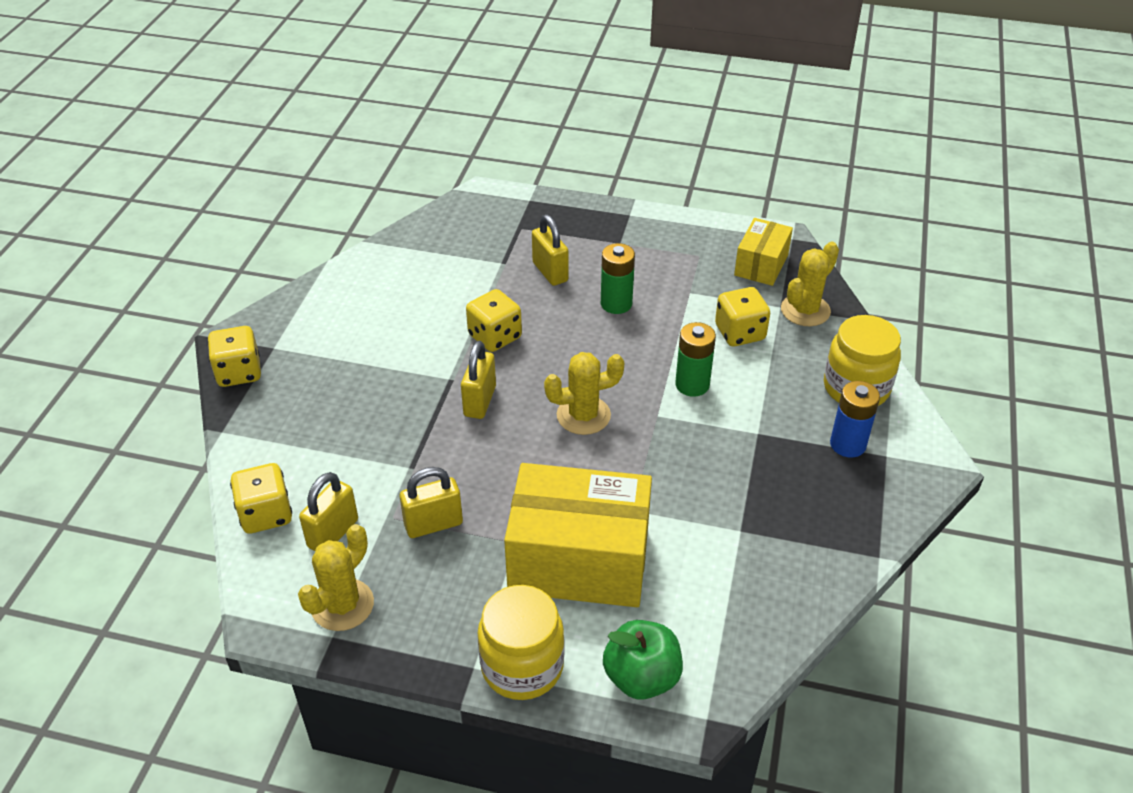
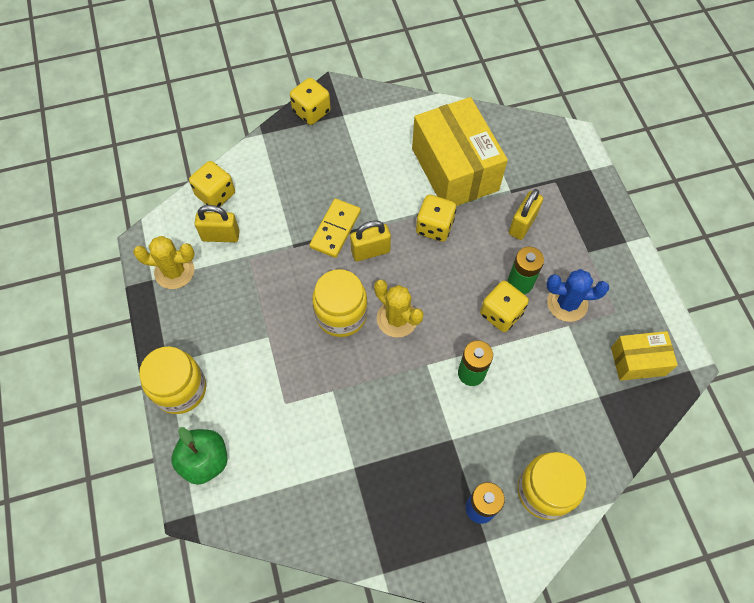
camera: 60 degrees right, 20 degrees up
yellow padlock [400,467,463,538] -> none
yellow box [504,463,652,607] -> yellow box moved to [412,97,508,206]
yellow dice [715,287,770,346] -> yellow dice moved to [480,281,529,332]
yellow cactus [781,242,839,326] -> none
none -> yellow domino [309,199,361,258]
none -> yellow jar [312,269,368,337]
none -> blue cactus [546,269,609,322]

